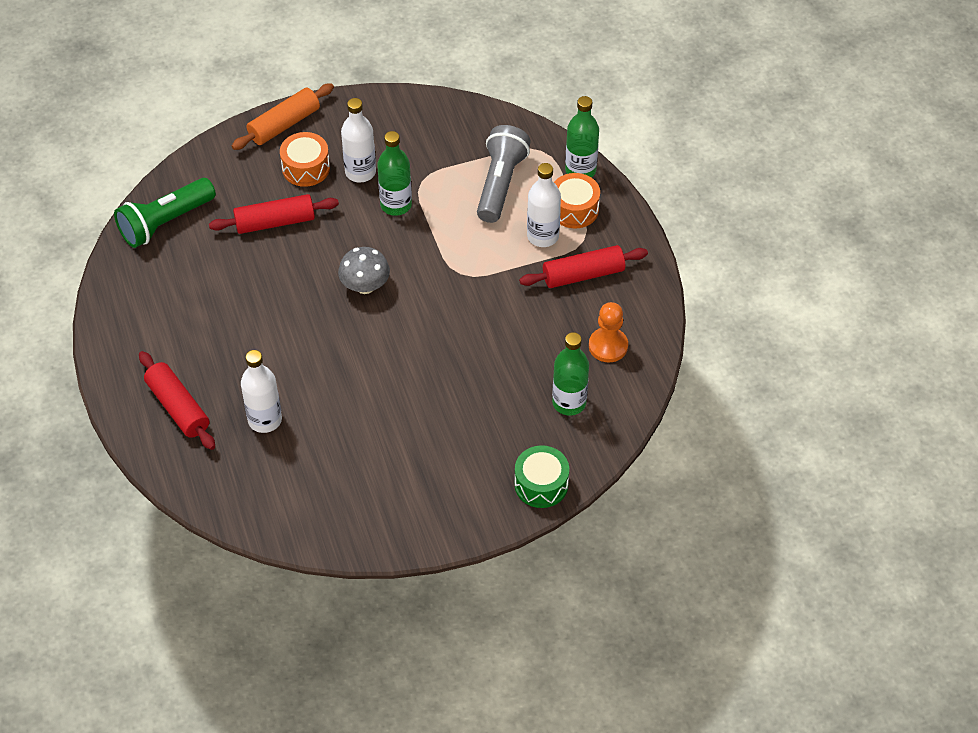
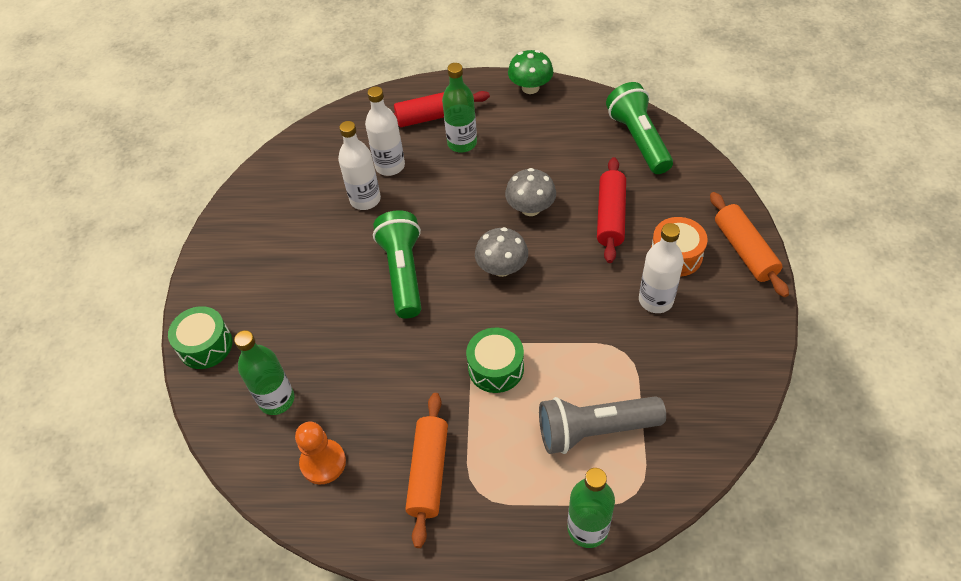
camera: 115 degrees right, 0 degrees up
green bottle [377,131,412,216] -> green bottle moved to [442,63,477,153]
grey flashlight [477,125,531,223] -> grey flashlight turned 135 degrees clockwise [539,396,666,454]
red rolling pin [519,245,648,288] -> orange rolling pin [405,393,448,548]
white bottle [527,163,561,247] -> white bottle moved to [338,121,381,210]
orange drum [554,173,600,229] -> none
none -> green flashlight [373,210,421,319]
none -> green drum [466,328,524,393]
none -> grey mushroom [505,168,556,216]
none -> green mushroom [508,50,553,94]

